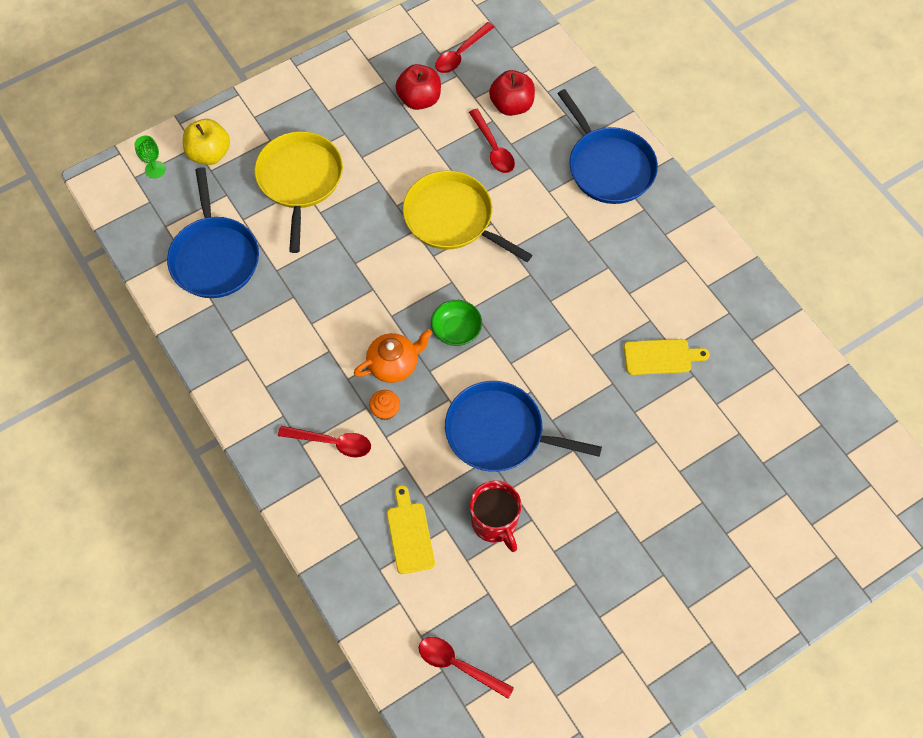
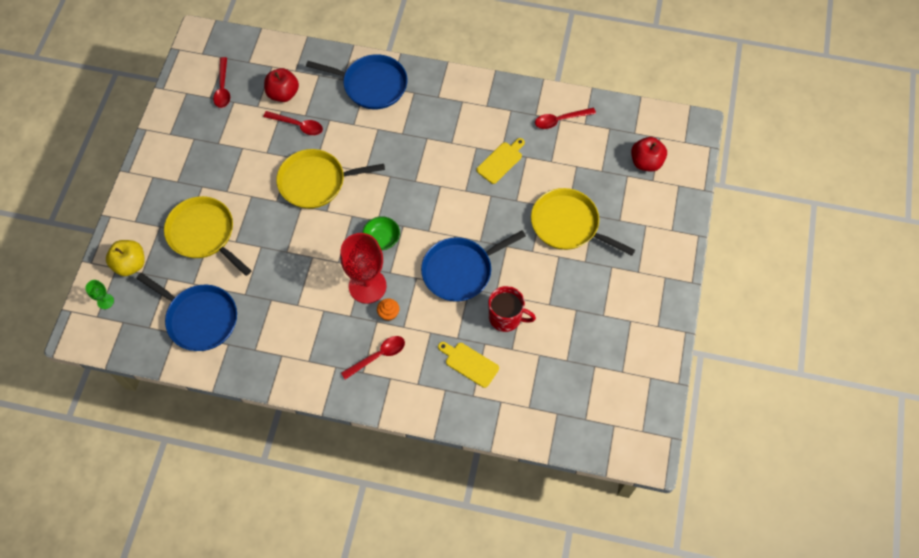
camera: 45 degrees left, 0 degrees up
orange teapot [354,329,432,383] -> red goblet [340,233,387,304]
red apple [395,64,441,110] -> red apple moved to [631,137,667,171]
red spoon [419,637,514,699] -> red spoon moved to [535,108,596,129]
none -> yellow pan [531,188,635,256]

